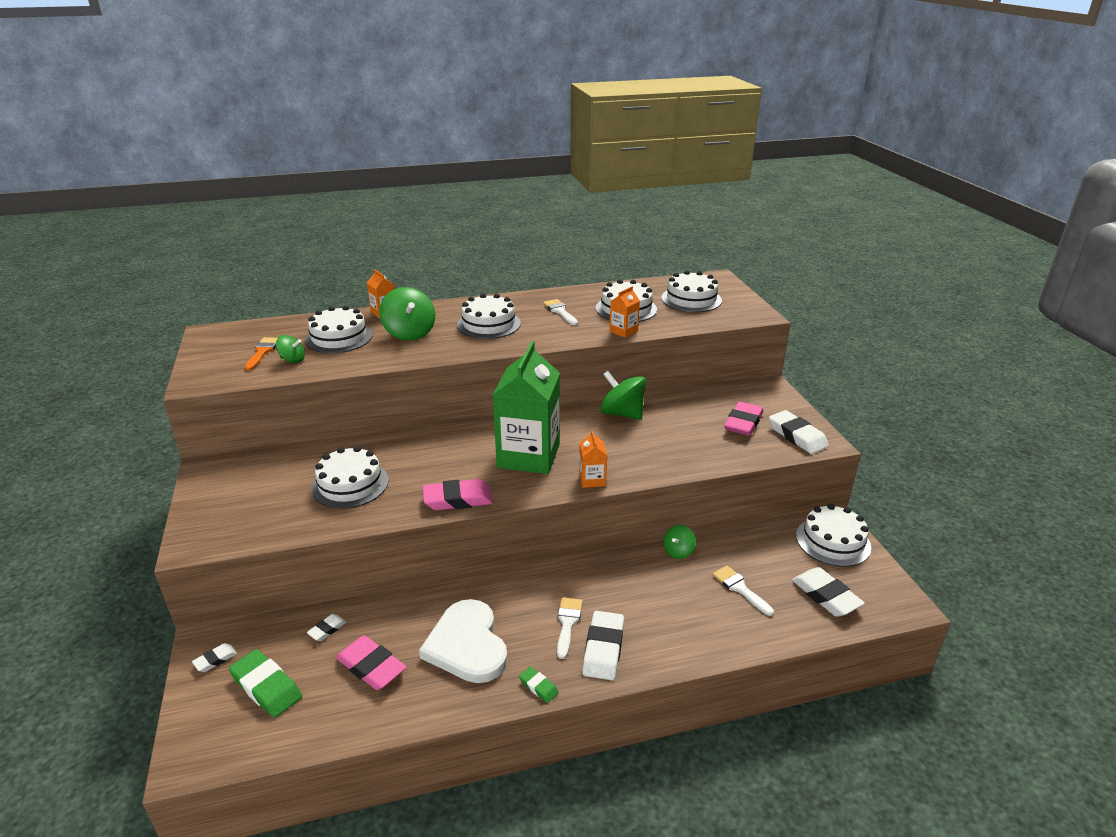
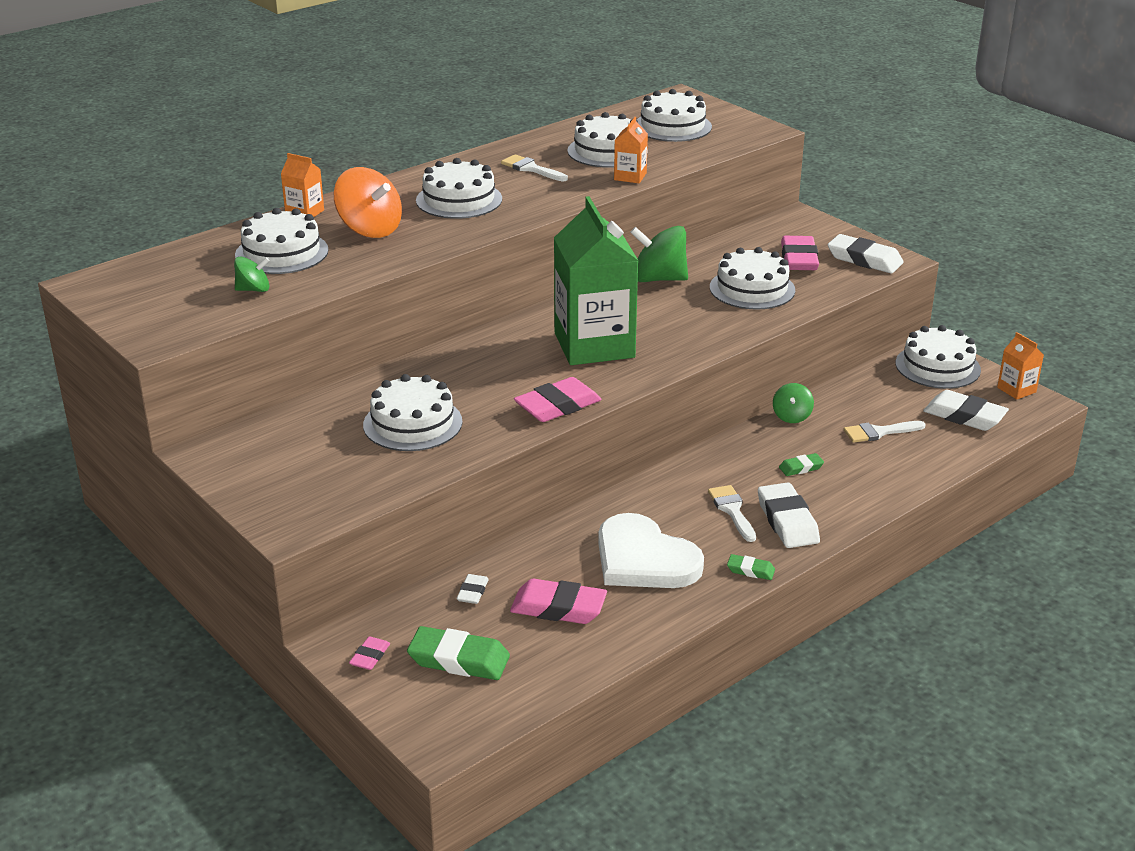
camera: 25 degrees left, 0 degrees up
white eraser [192,643,237,672] -> pink eraser [349,637,390,670]
orange brush [245,337,277,371] -> none
green spinning top [379,287,435,341] -> orange spinning top [334,167,402,238]
orange carton [579,430,607,488] -> orange carton moved to [997,332,1044,400]
white brush [713,566,774,616] -> white brush turned 45 degrees counterclockwise [844,421,925,443]
none -> white cake [710,247,795,310]
none -> green eraser [779,453,824,476]

